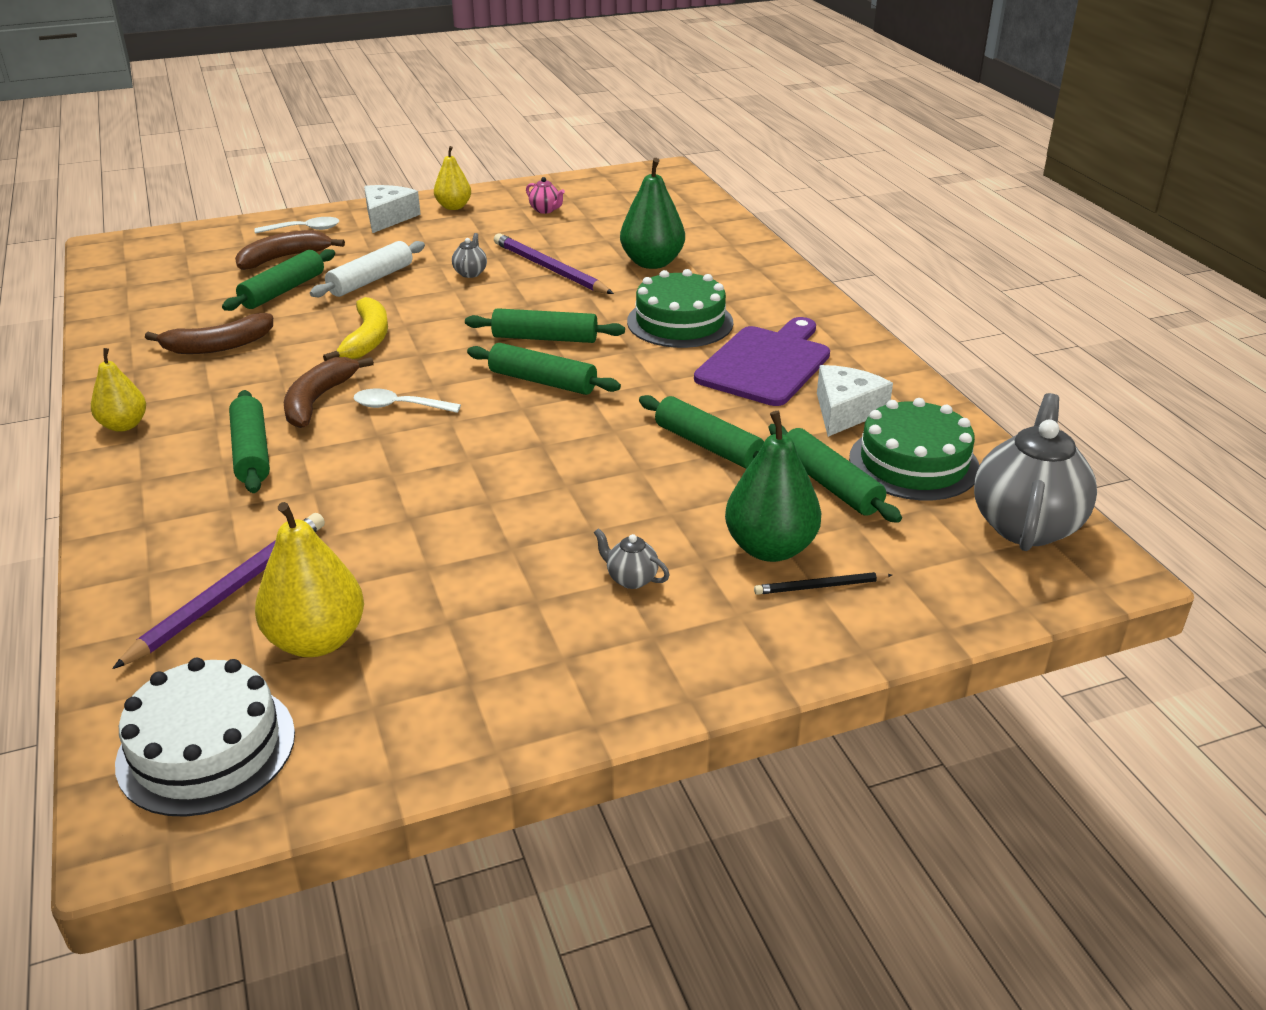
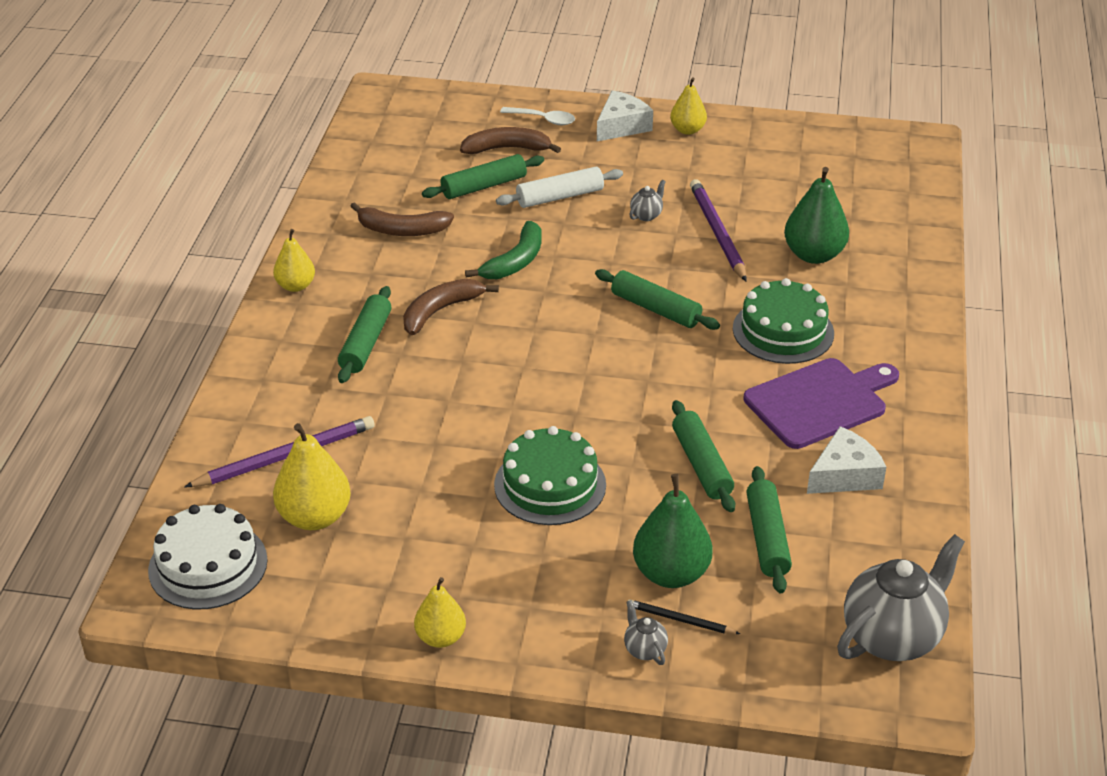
camera: 30 degrees right, 5 degrees up
yellow banana [323,297,388,361] -> green banana [465,221,541,279]
white spoon [354,389,461,413] -> none
green rolling pin [467,343,621,395] -> none
pink teapot [526,177,565,214] -> none
grey teapot [594,528,670,589] -> grey teapot moved to [624,600,668,665]
green cake [849,398,980,500] -> green cake moved to [494,426,606,525]
none -> yellow pear [414,577,466,648]

